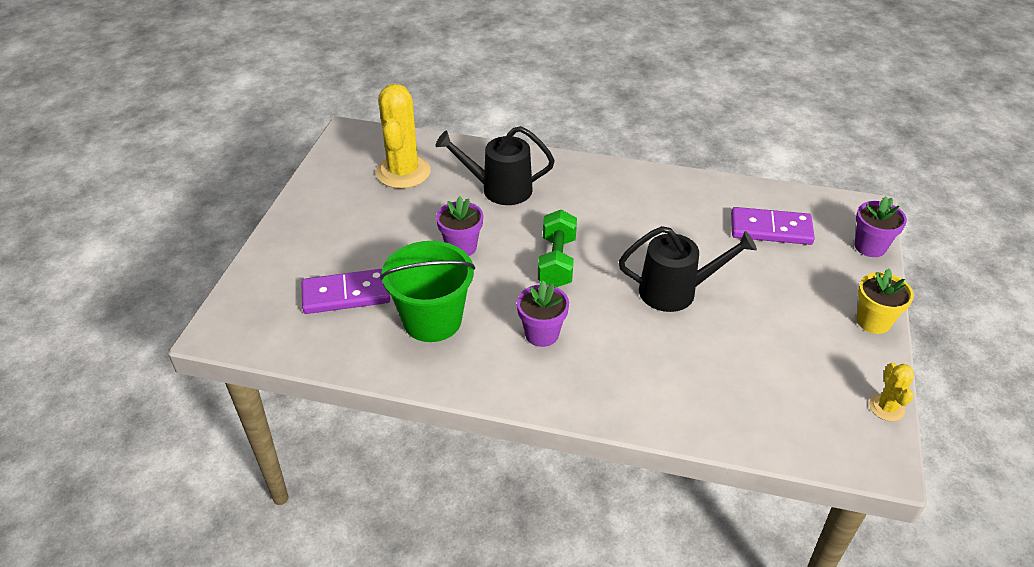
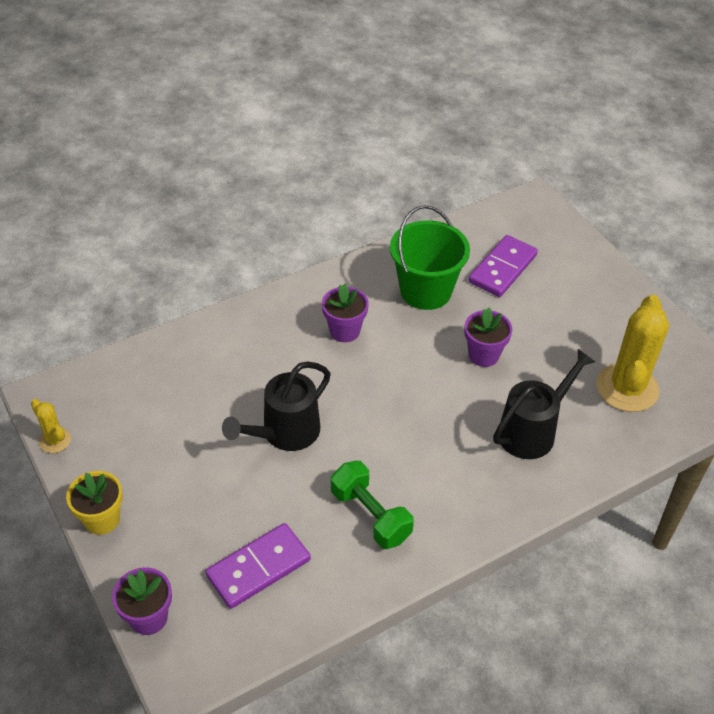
camera: 135 degrees right, 5 degrees up
yellow cactus [376,84,431,189] -> yellow cactus turned 60 degrees clockwise [596,295,669,412]
green dumbbell [538,210,577,287] -> green dumbbell moved to [331,461,414,549]

